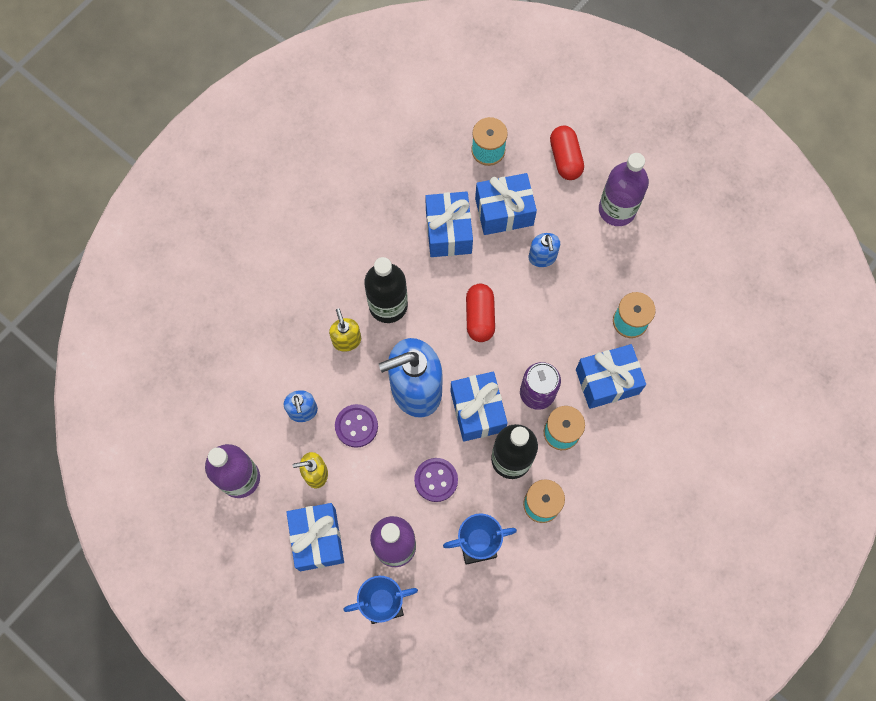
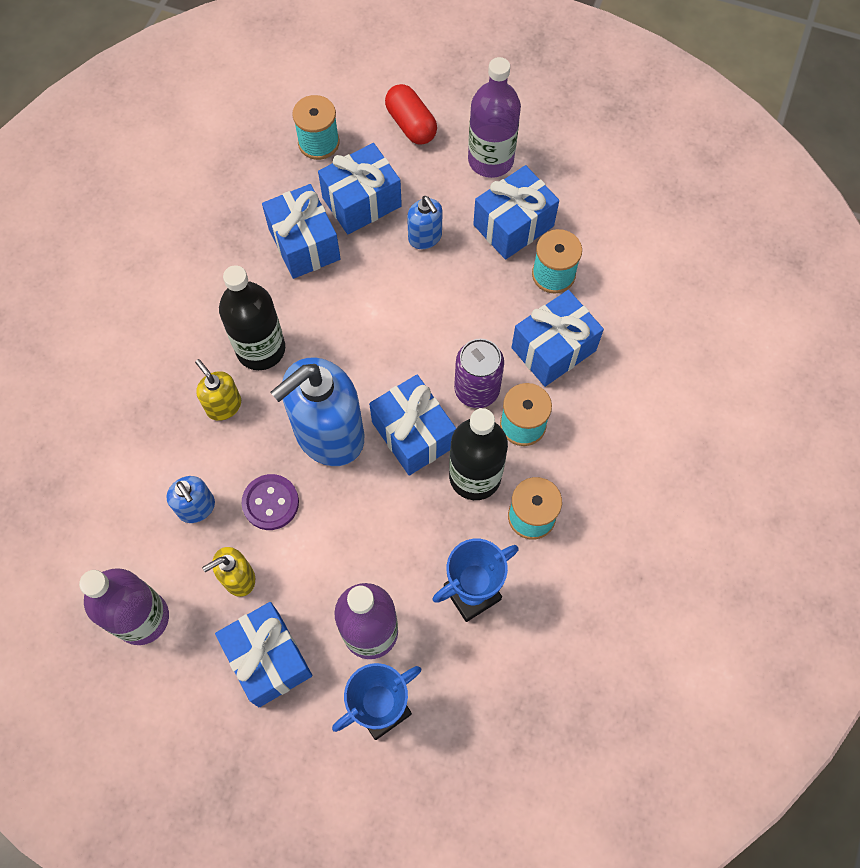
camera: 20 degrees left, 5 degrees down
purple button [414,458,458,502] -> none
red capsule [466,284,495,342] -> none
none -> blue gift [473,165,559,260]

